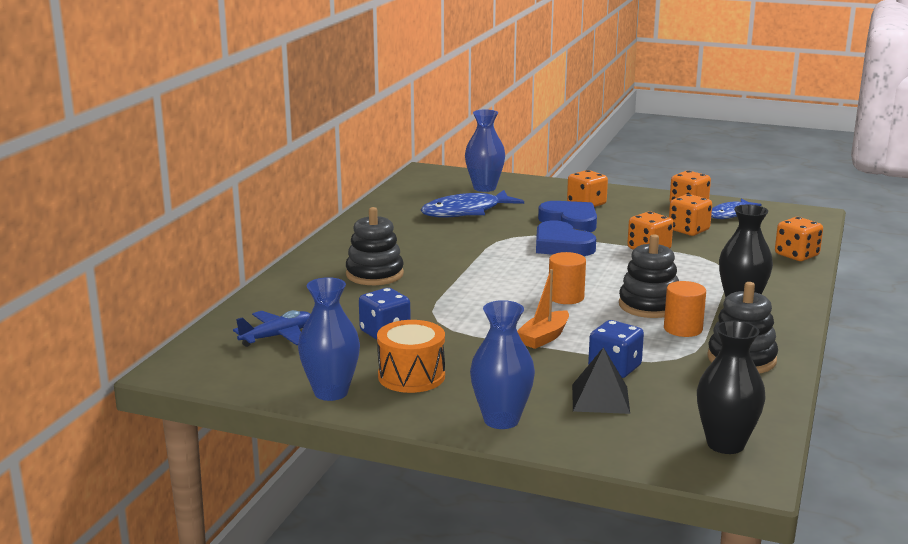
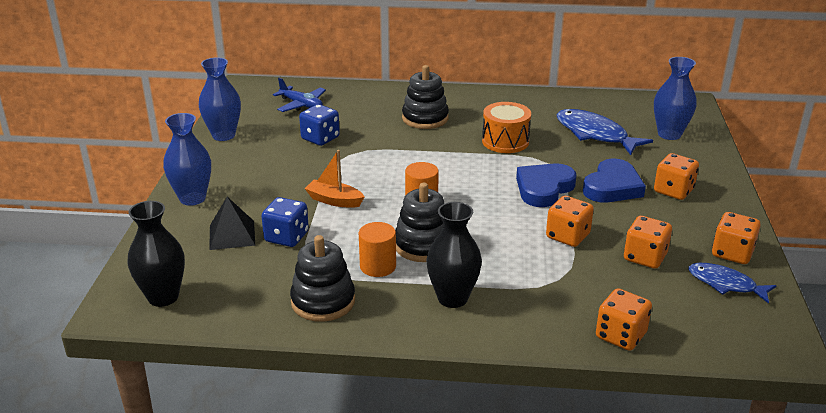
camera: 75 degrees right, 10 degrees up
orange drum [377,320,445,393] -> orange drum moved to [482,102,531,153]

